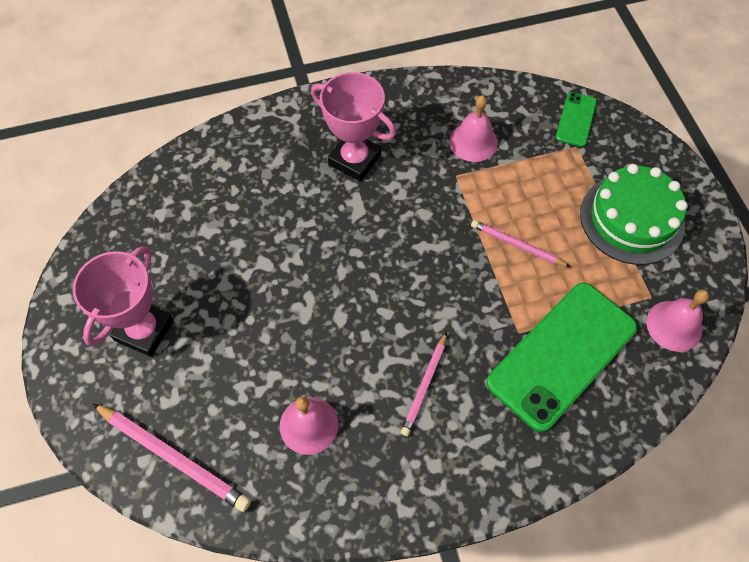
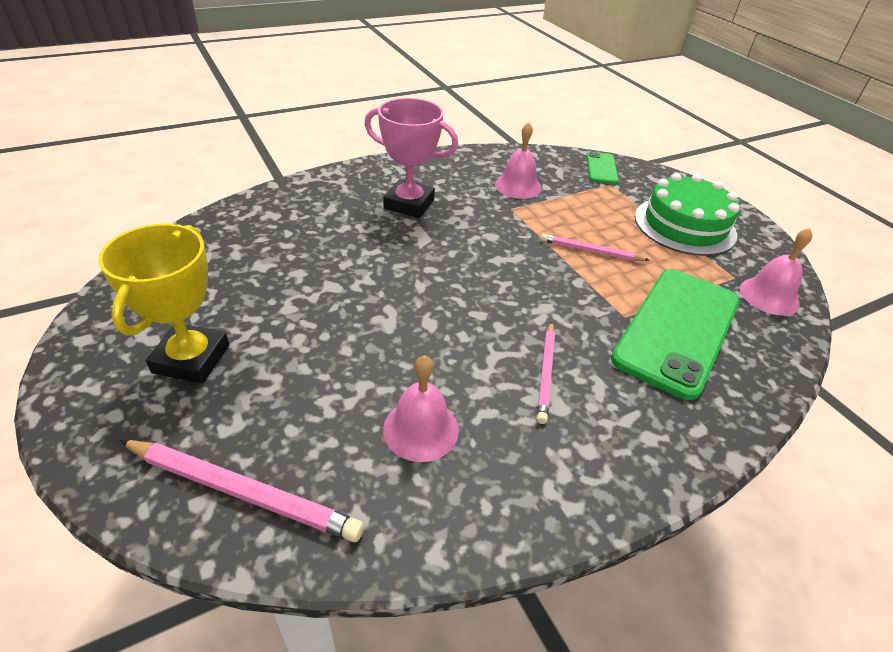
camera: 15 degrees left, 20 degrees down
pink trophy [73,246,174,357] -> yellow trophy [98,224,229,384]

